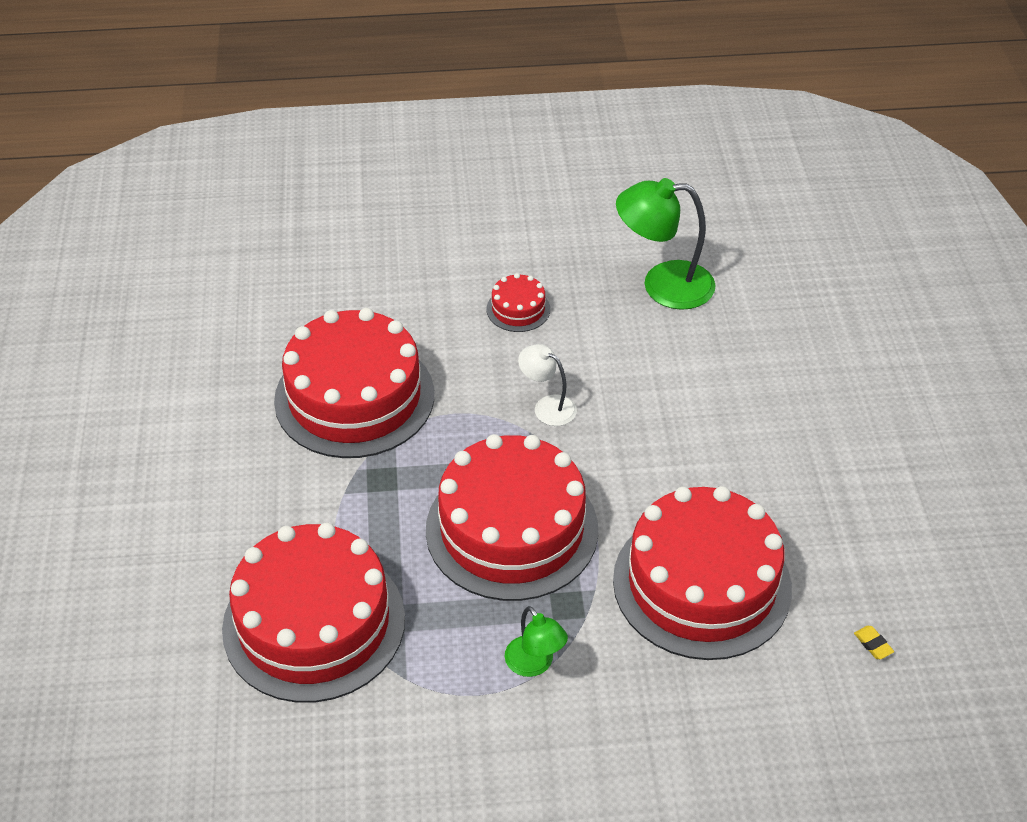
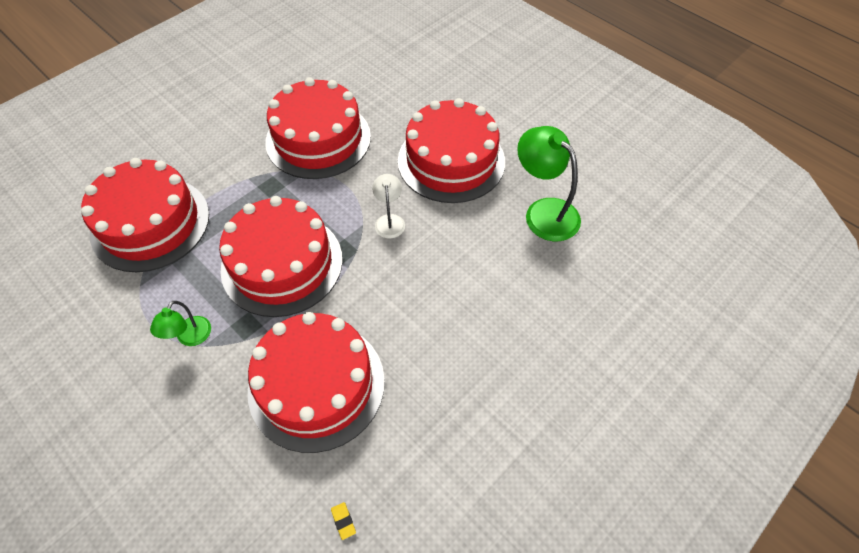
camera: 50 degrees right, 10 degrees up
red cake [487,273,550,332] -> red cake [398,98,505,203], size x2.36
yellow eraser [854,626,894,659] -> yellow eraser turned 45 degrees counterclockwise [331,502,356,540]

